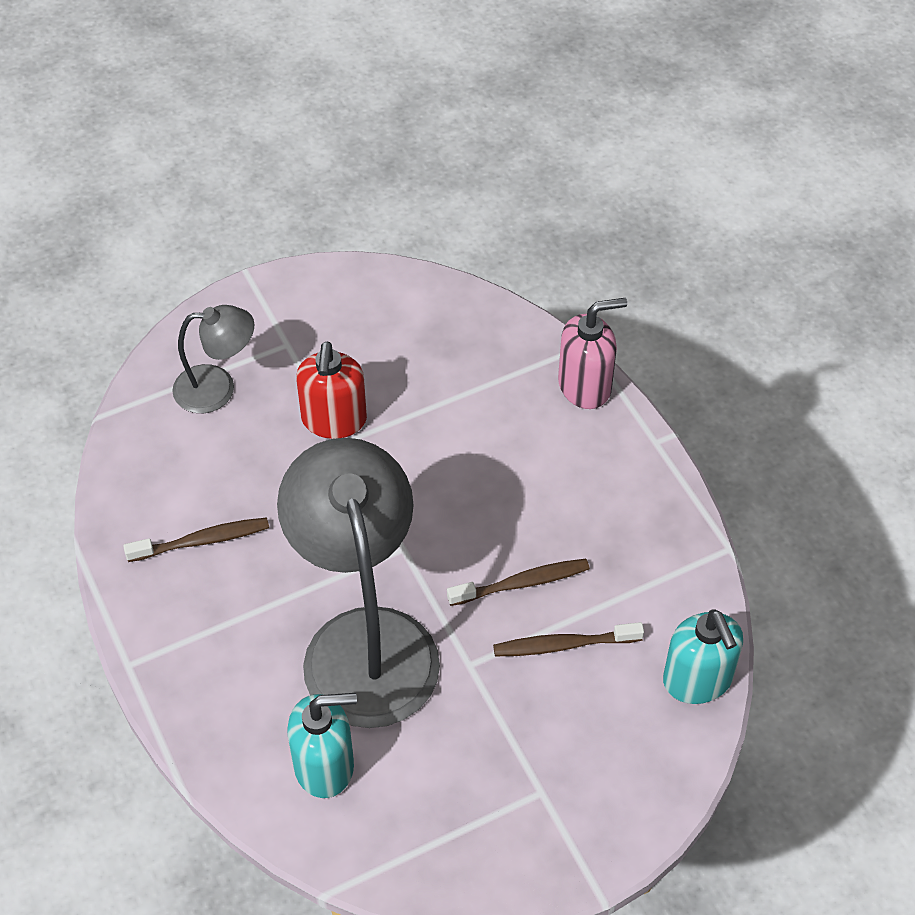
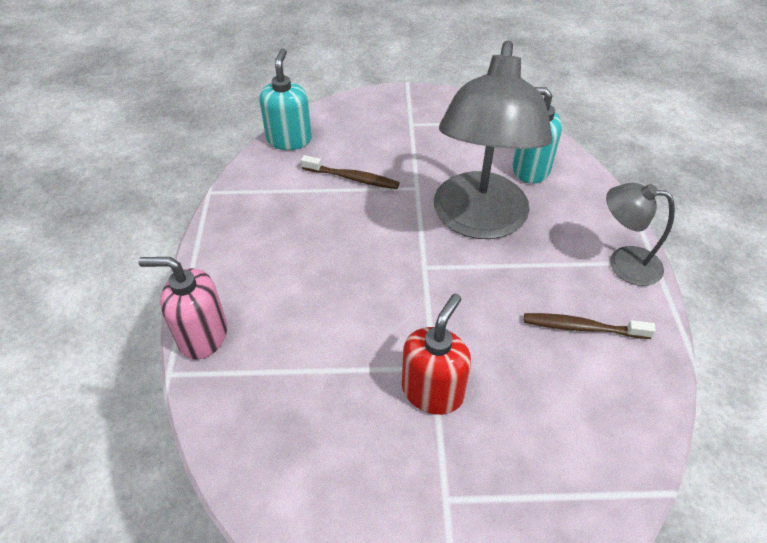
camera: 155 degrees left, 5 degrees down
grey lamp [172,305,254,413] -> grey lamp moved to [606,183,675,286]
brown toothbrush [447,559,590,606] -> none

